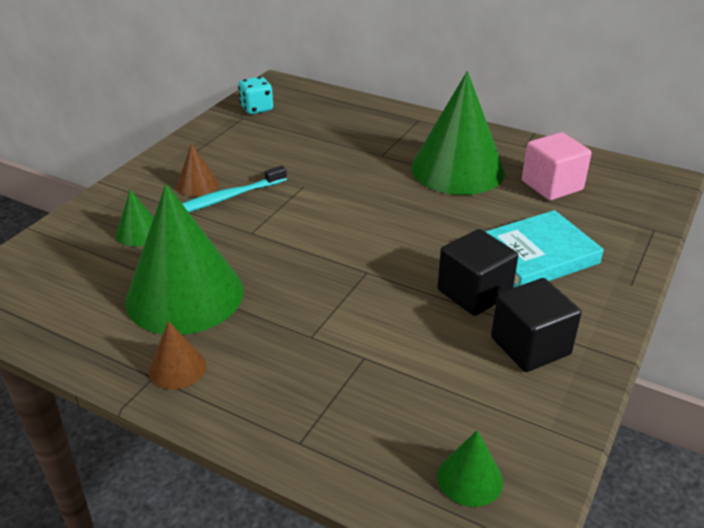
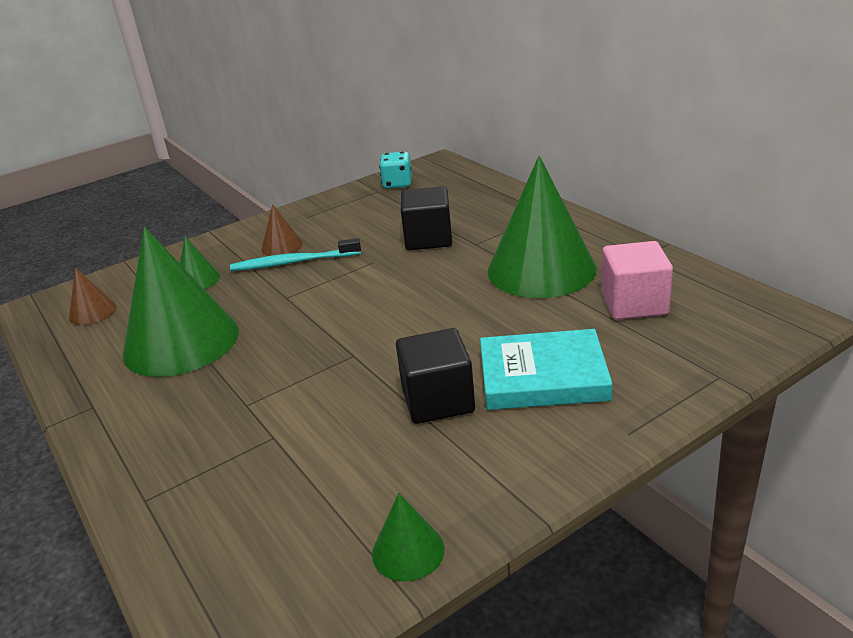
camera: 30 degrees right, 5 degrees down
brown cone [149,321,206,389] -> brown cone moved to [69,268,116,325]
green cone [437,430,503,507] -> green cone moved to [372,493,444,581]
black cube [491,278,582,372] -> black cube moved to [401,186,452,250]

